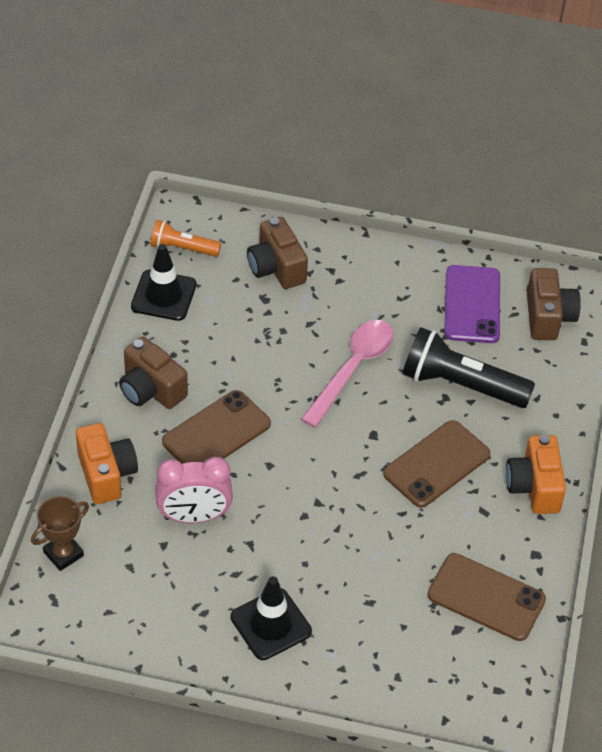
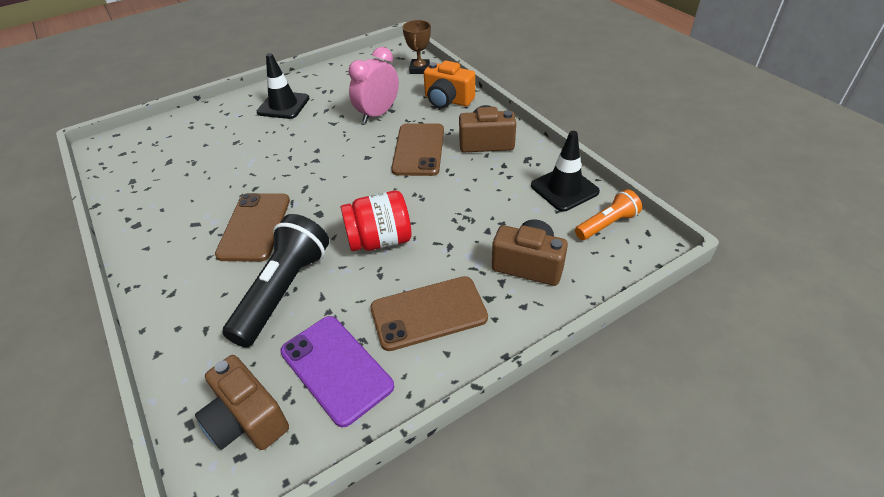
camera: 140 degrees right, 5 degrees down
pink spoon [301,320,394,427] -> red jar [341,191,411,251]
black flashlight [403,327,535,408] -> black flashlight turned 45 degrees counterclockwise [222,214,329,347]
brown phone [427,553,546,641] -> brown phone moved to [371,276,488,351]
orange camera [506,434,566,514] -> none

